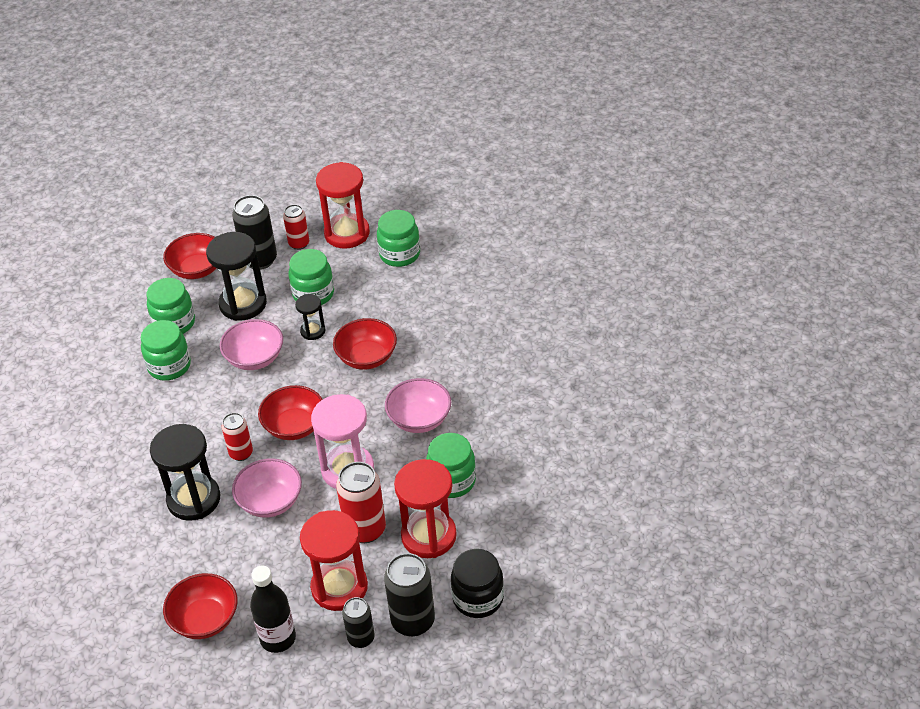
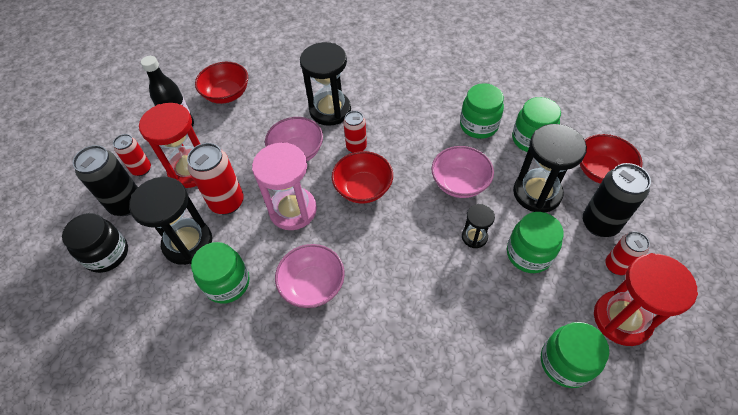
camera: 115 degrees right, 10 degrees up
red bowl [333,318,397,370] -> none
black can [342,597,375,648] -> red can [113,134,151,176]
red hourglass [394,459,457,558] -> black hourglass [129,177,212,265]

